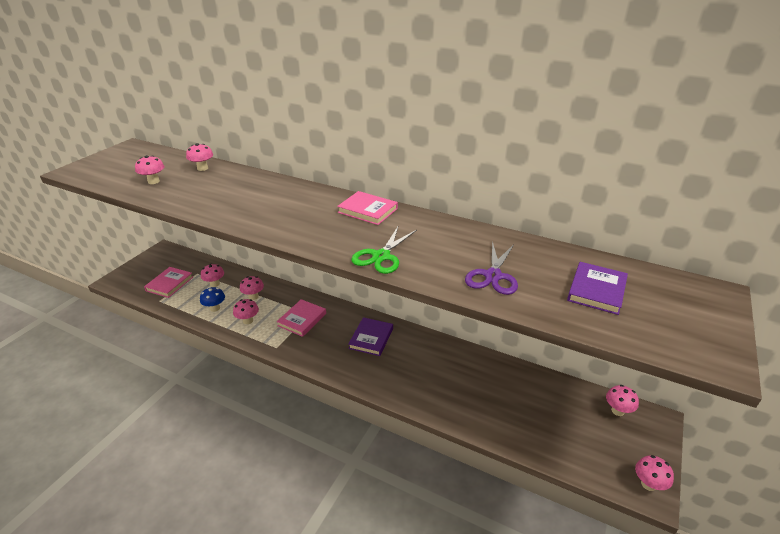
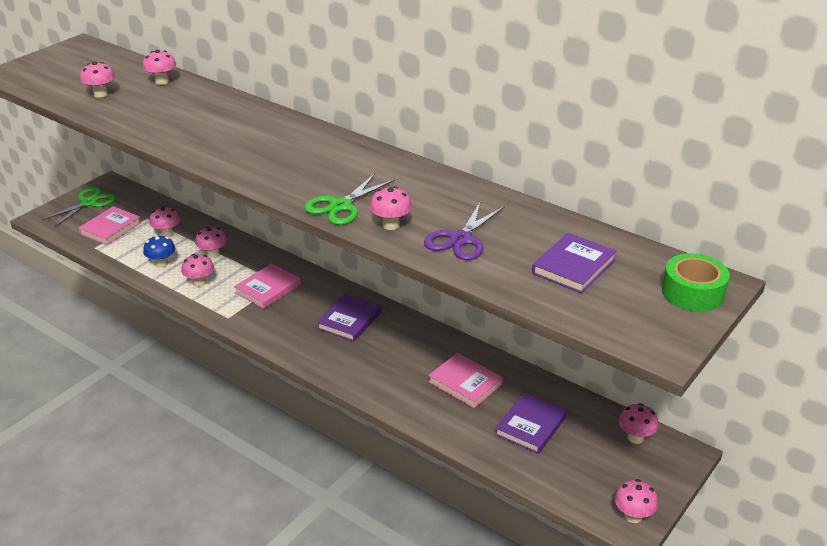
camera: 10 degrees right, 0 degrees up
pink book [337,191,398,225] -> pink book moved to [428,353,503,408]
none -> green scissors [42,187,115,227]
none -> pink mushroom [370,186,412,230]
none -> purple book [495,392,567,454]
none -> green tape [662,253,730,312]

